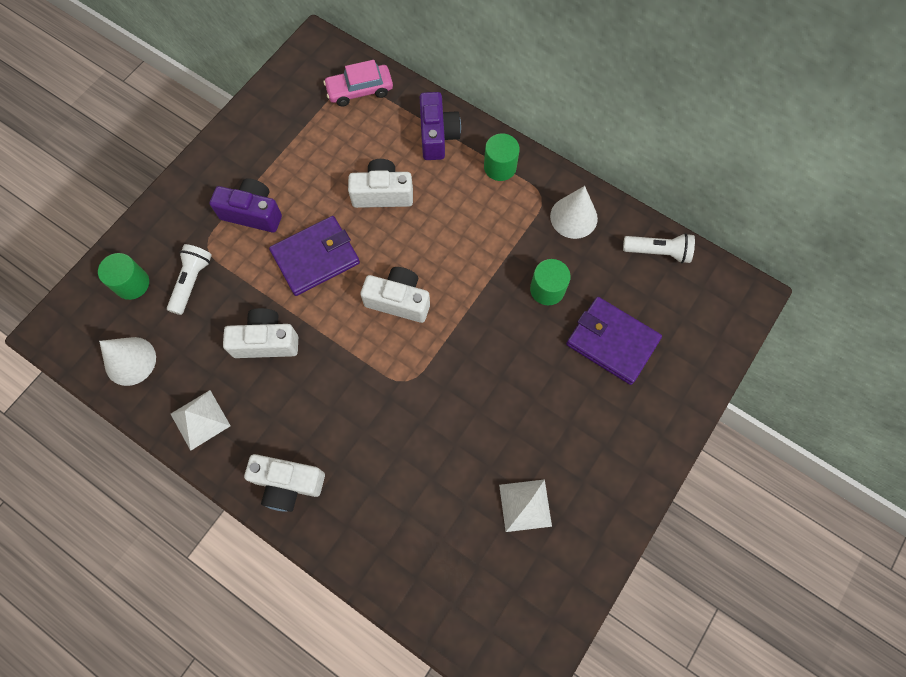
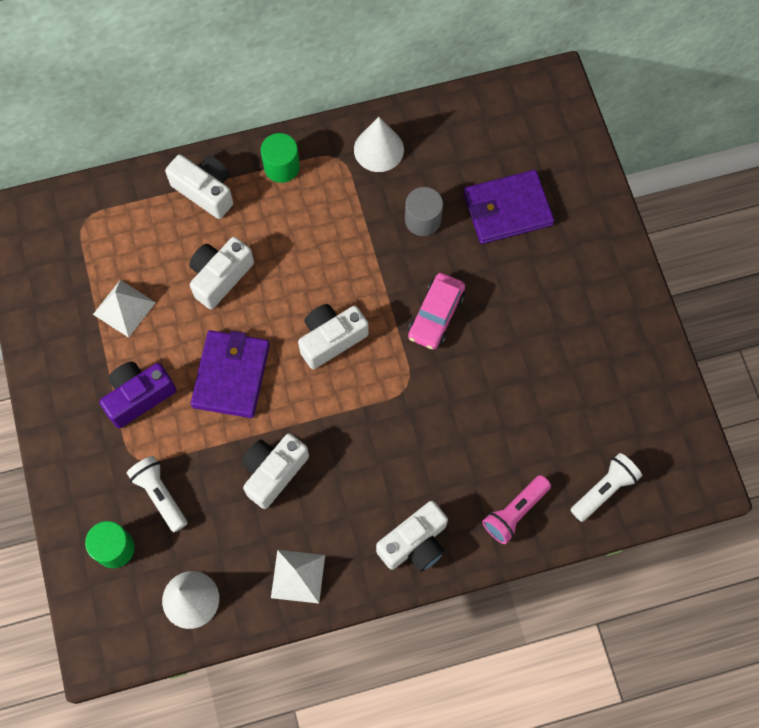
camera: 50 degrees left, 0 degrees up
pink car [323,60,393,107] -> pink car moved to [408,273,465,350]
purple camera [420,92,461,160] -> white camera [165,154,233,219]
white pyramid [499,479,552,532] -> white pyramid moved to [93,280,156,338]
green cylinder [530,259,571,306] -> grey cylinder [405,187,443,236]
white flashlight [623,233,695,264] -> white flashlight moved to [570,453,642,522]
none -> pink flashlight [482,475,551,544]

